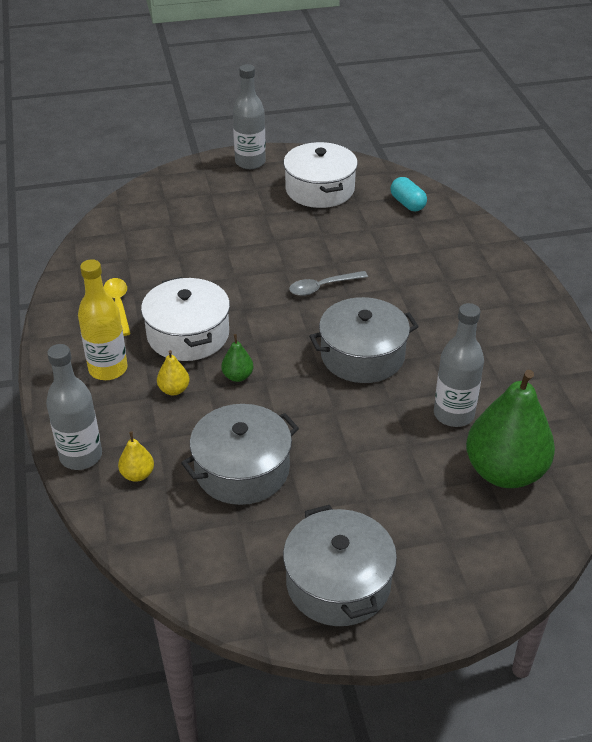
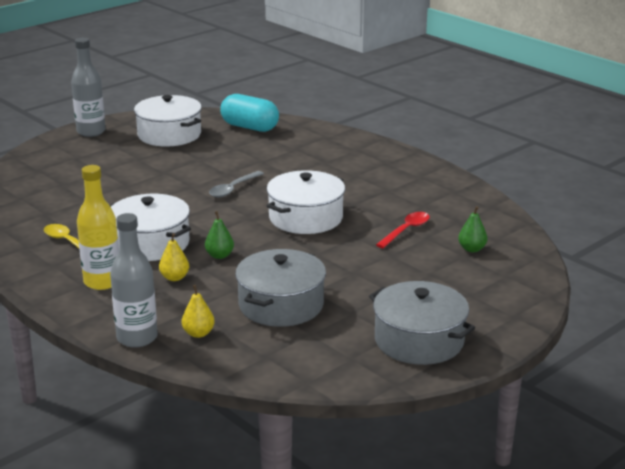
camera: 30 degrees left, 15 degrees down
grey pot [309,297,419,383] -> white pot [267,170,345,234]
turquoise capsule [390,177,427,211] -> turquoise capsule [220,94,279,132], size x1.56
grey bottle [434,303,484,427] -> red spoon [376,212,430,248]
green pear [466,370,555,488] -> green pear [458,206,488,252], size x0.41

